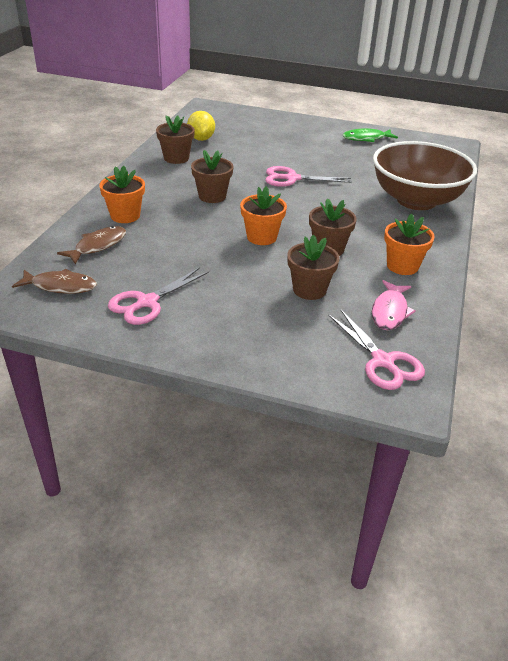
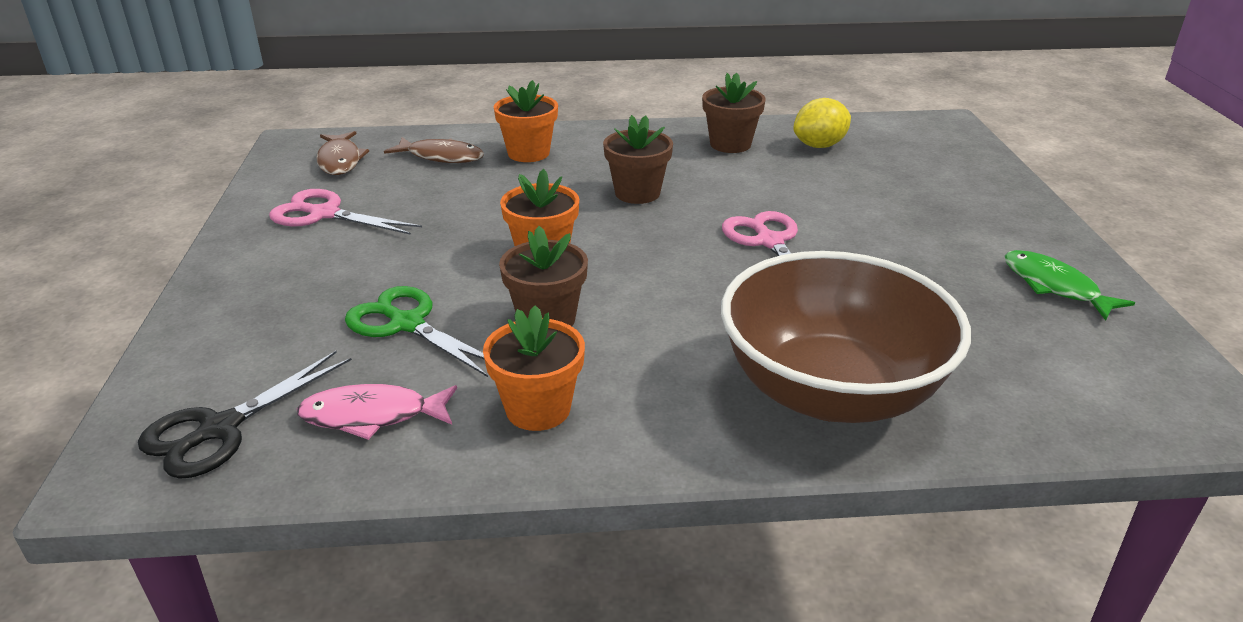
camera: 70 degrees right, 5 degrees down
brown flower pot [287,234,340,300] -> green scissors [345,286,488,377]
pink scissors [328,310,425,390] -> black scissors [138,351,352,479]

